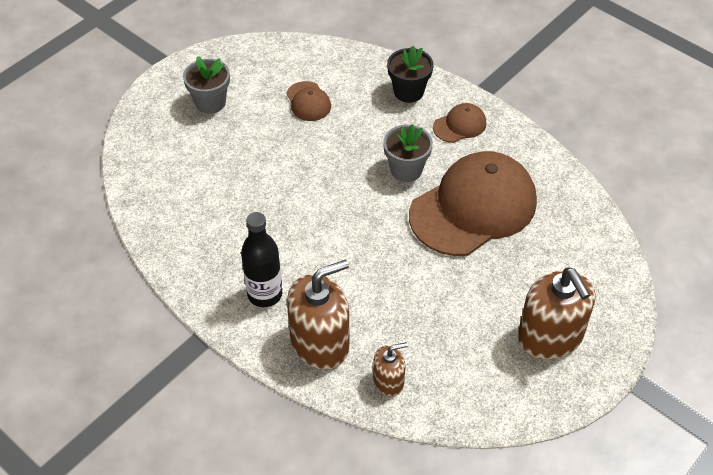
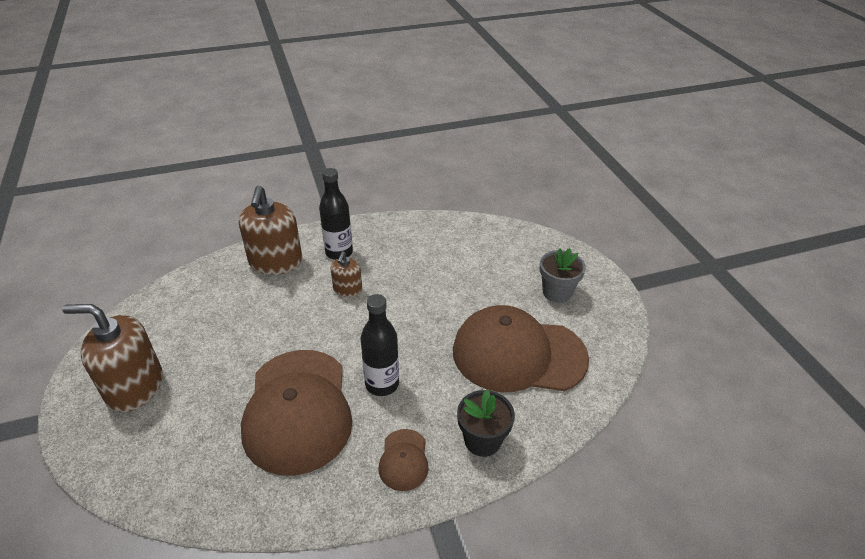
camera: 120 degrees right, 10 degrees down
brown cap [286,81,331,121] -> brown cap [453,305,589,392], size x2.30
brown soap dispenser [373,342,408,397] -> brown soap dispenser moved to [330,251,362,297]
grey flower pot [383,124,433,182] -> black bottle [361,294,399,396]

